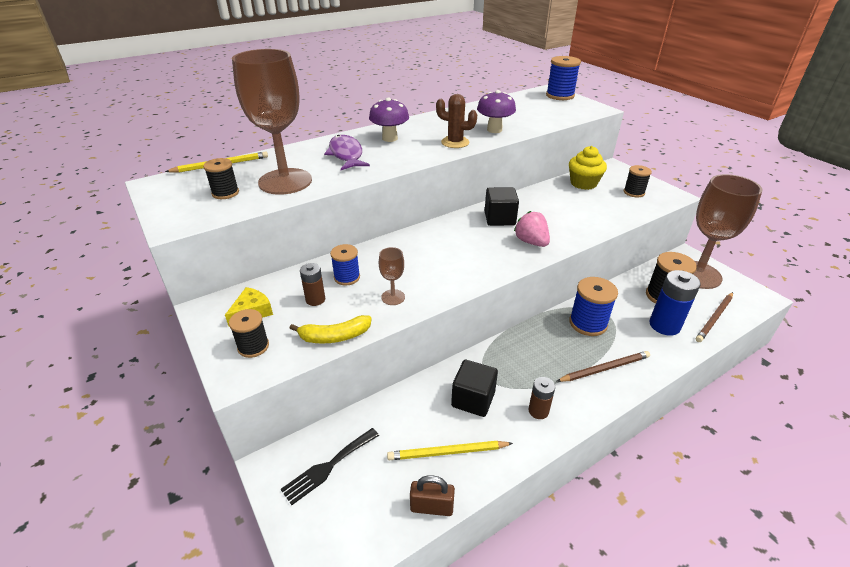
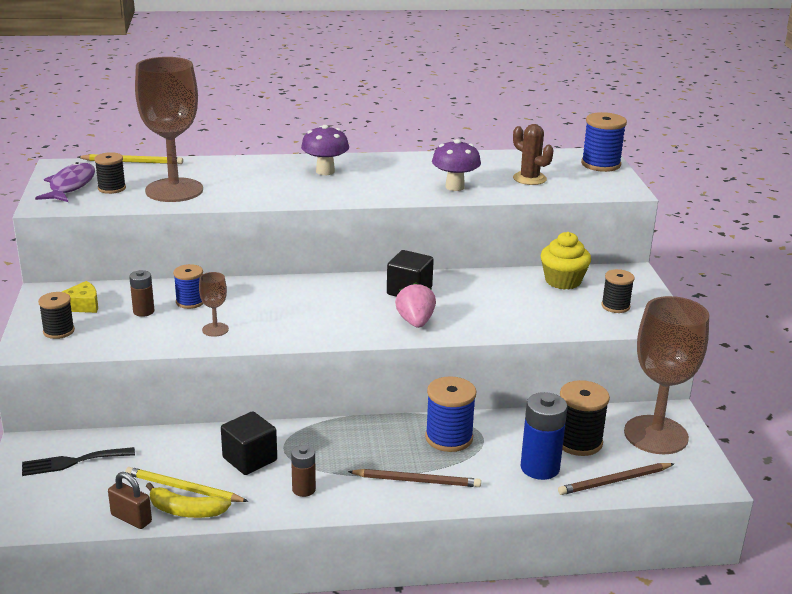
camera: 25 degrees right, 10 degrees down
yellow banana [290,315,372,344] -> yellow banana moved to [146,482,231,518]
purple fish [324,135,370,170] -> purple fish moved to [35,162,95,202]
brown cactus [436,94,477,148] -> brown cactus moved to [513,124,553,185]

